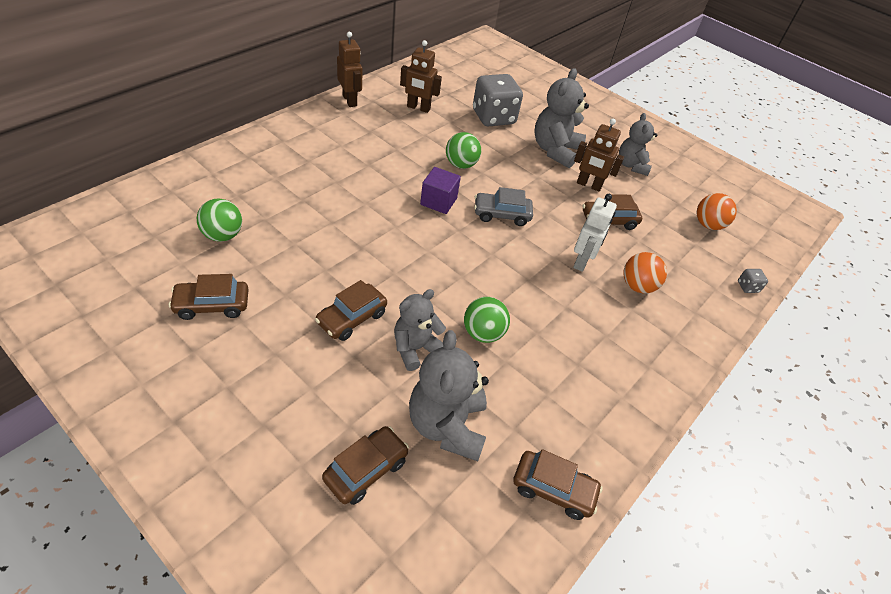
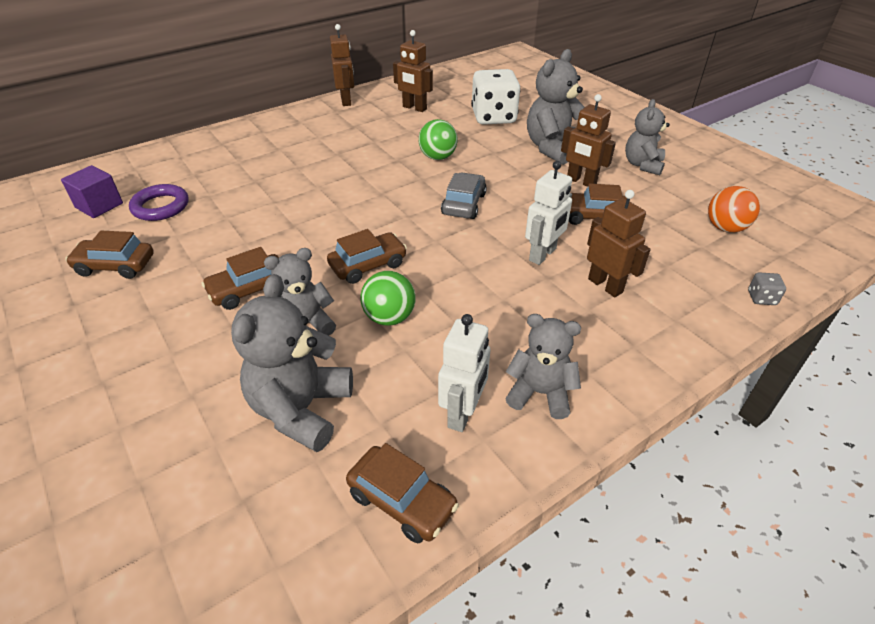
camera: 20 degrees right, 5 degrees down
green ball [197,198,242,242] -> purple ring [129,184,189,221]
brown car [322,426,409,505] -> brown car moved to [327,229,407,284]
purple cube [420,167,461,214] -> purple cube moved to [61,165,123,218]
grey dice [473,74,523,127] -> white dice [471,69,521,125]
grey car [474,187,533,226] -> grey car turned 90 degrees clockwise [441,173,487,219]
orange ball [623,252,667,293] -> brown robot [587,190,651,297]
none -> white robot [438,314,490,432]
none -> grey teddy bear [505,314,581,419]

